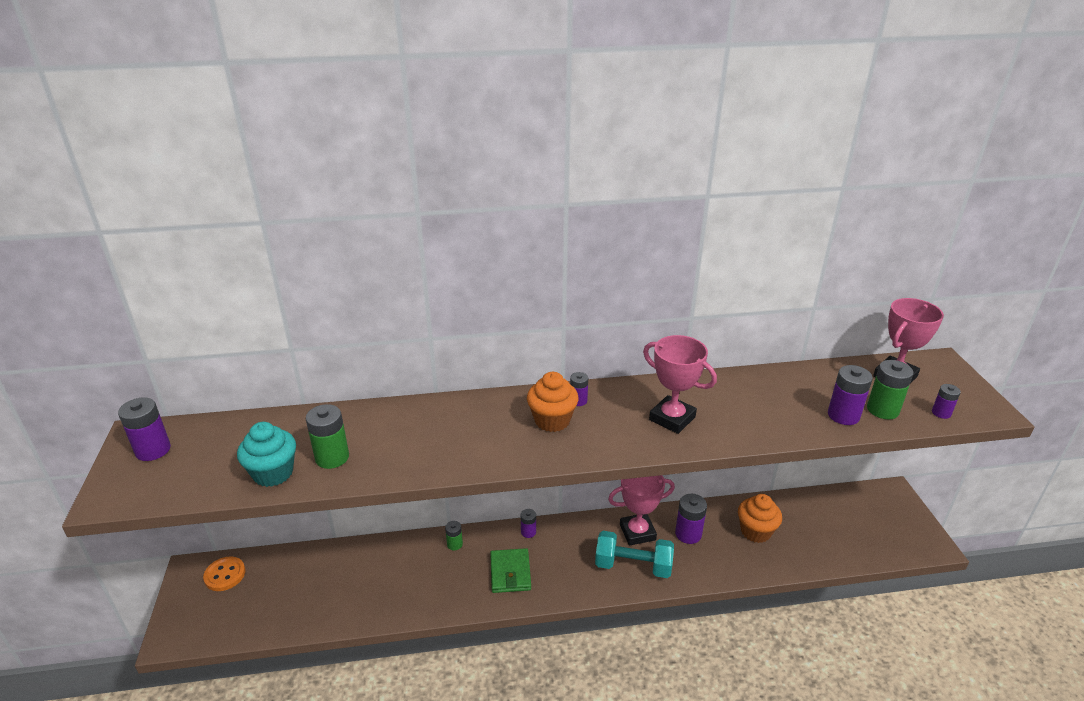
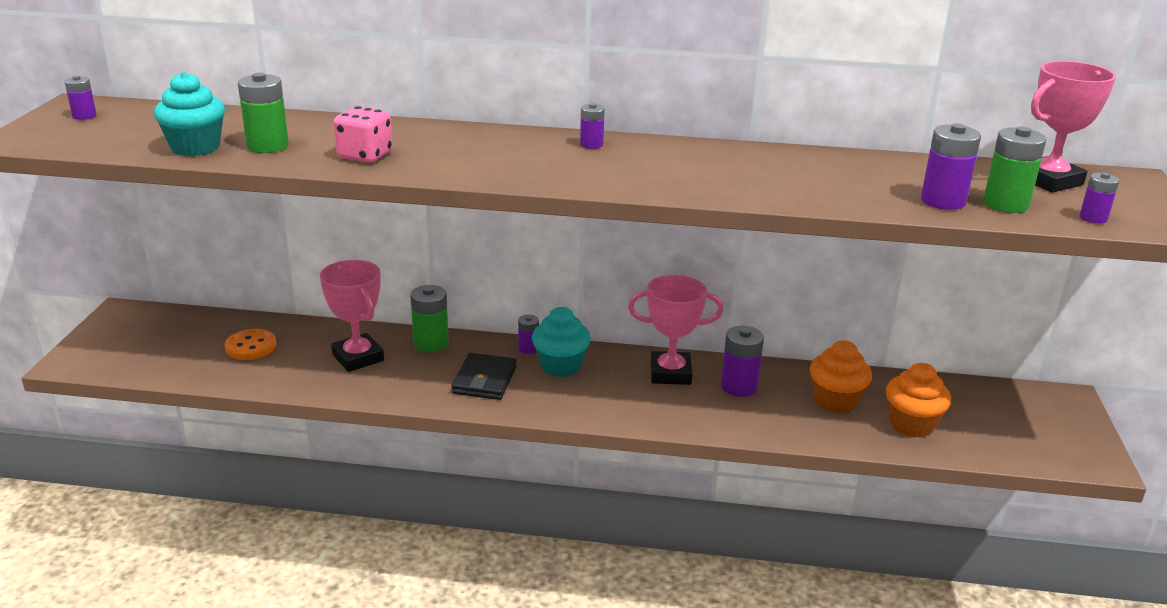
camera: 15 degrees right, 5 degrees down
purple battery [118,397,171,461] -> purple battery [64,76,97,120], size x0.59
orange button [203,556,245,591] -> orange button moved to [225,329,276,360]
green battery [445,521,463,550] -> green battery [410,285,449,352], size x1.71
green wallet [490,548,531,593] -> black wallet [451,353,517,400]
orange cupcake [527,372,579,432] -> orange cupcake moved to [886,363,951,438]
turquoise dumbbell [595,531,674,578] -> none
pink trophy [643,335,717,434] -> pink trophy moved to [320,260,384,372]
none -> pink dice [333,106,392,163]
none -> turquoise cupcake [532,307,591,377]

